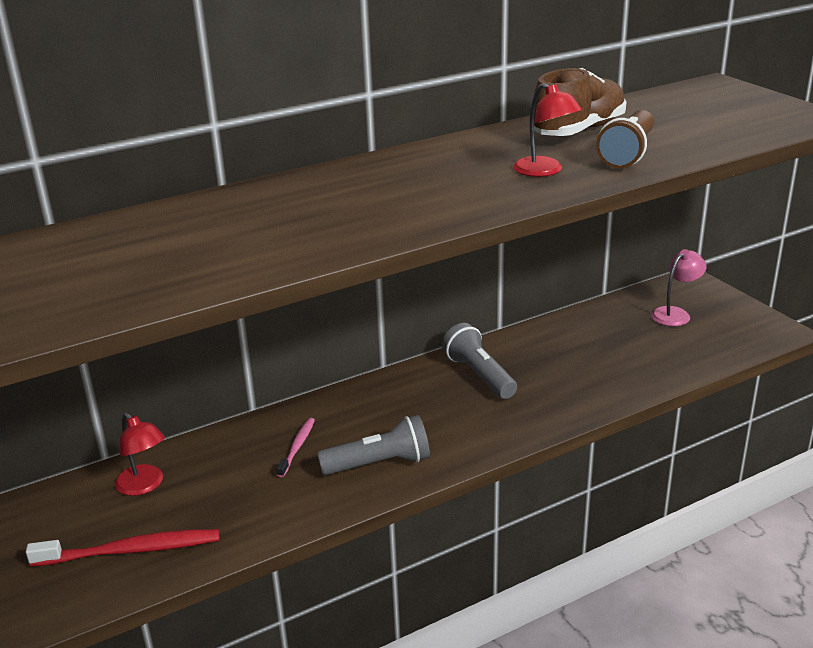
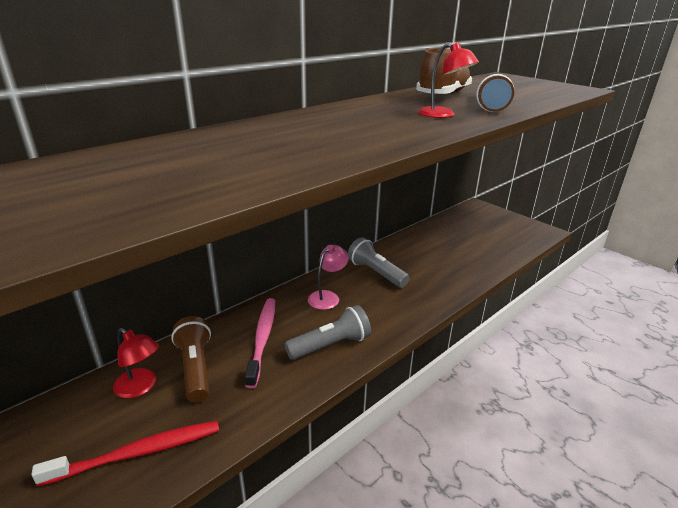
camera: 15 degrees left, 0 degrees up
pink toothbrush [277,418,315,477] -> pink toothbrush [245,298,275,388], size x1.75
pink lamp [651,249,707,326] -> pink lamp moved to [308,245,349,310]
none -> brown flashlight [171,316,211,403]

